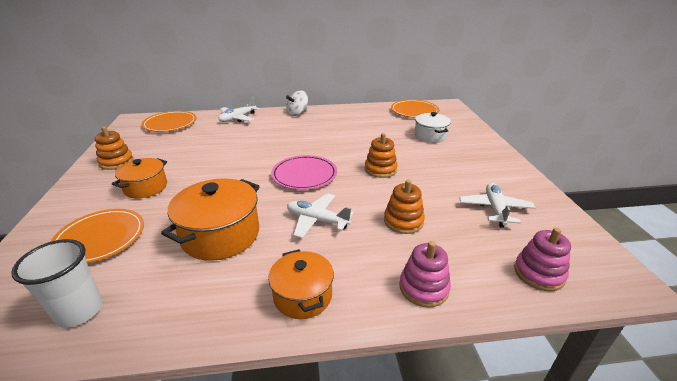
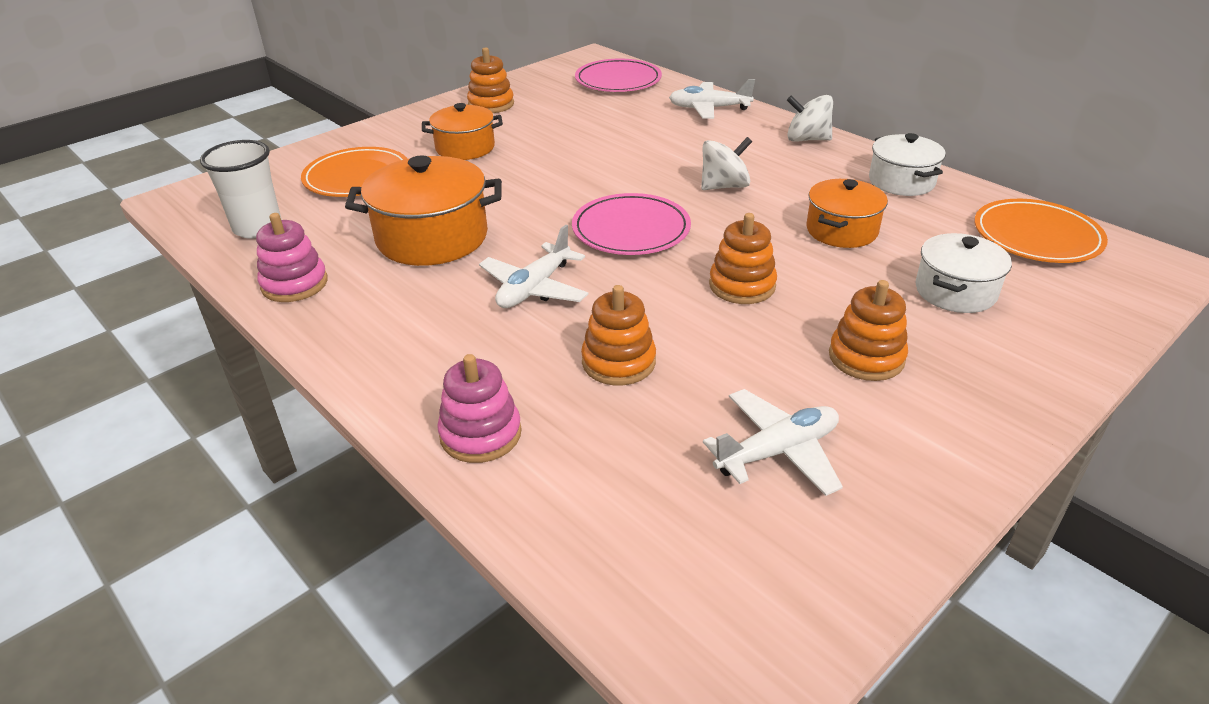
camera: 55 degrees right, 5 degrees up
orange plate [141,111,196,132] -> pink plate [575,59,662,92]
orange pot [268,249,334,319] -> orange pot moved to [806,179,888,248]
white plane [287,193,354,238] -> white plane turned 135 degrees counterclockwise [479,225,588,308]
pink stacking toy [514,228,571,291] -> pink stacking toy moved to [256,213,328,302]
none -> white spinning top [701,137,752,190]
none -> orange stacking toy [829,280,908,381]
none -> white pot [869,133,946,196]

